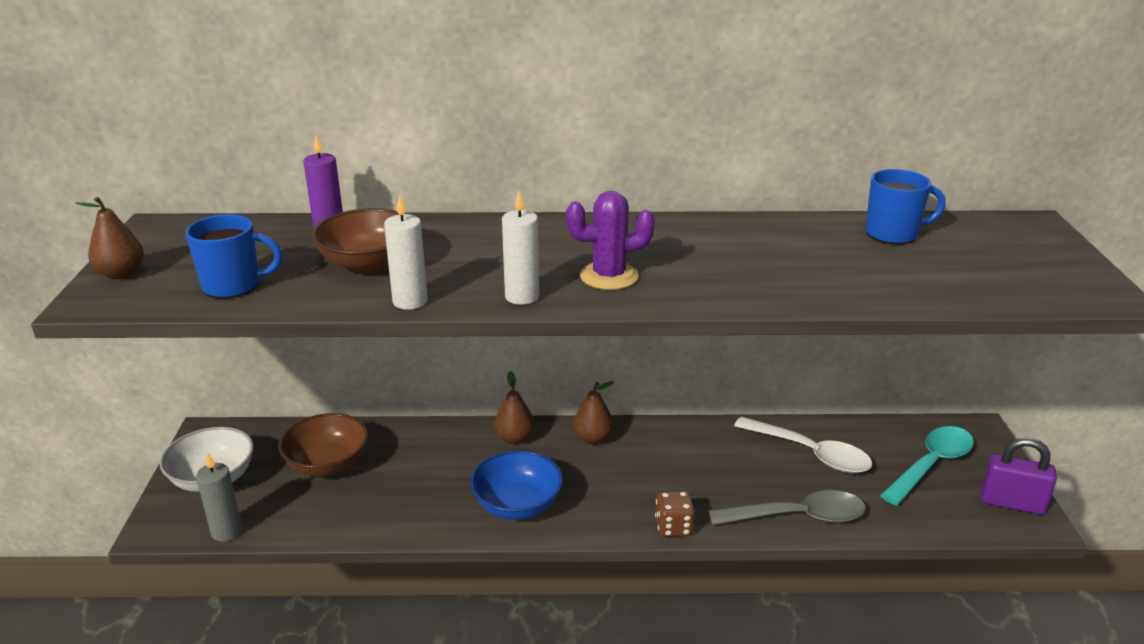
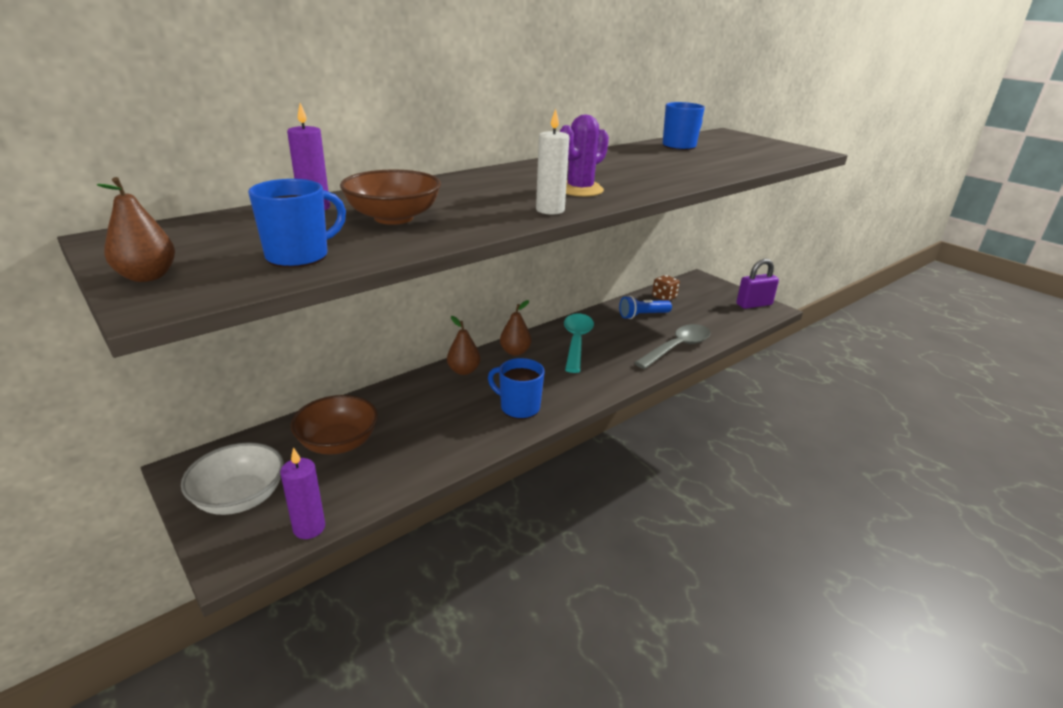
camera: 40 degrees left, 0 degrees up
grey candle [196,452,242,542] -> purple candle [280,447,325,539]
white candle [384,195,428,310] -> none
blue bowl [470,450,563,520] -> blue mug [488,358,545,419]
brown dice [655,491,695,537] -> brown dice moved to [652,275,680,301]
white spoon [734,417,873,473] -> blue flashlight [619,296,672,319]
turquoise spoon [880,426,974,506] -> turquoise spoon moved to [564,314,594,373]

